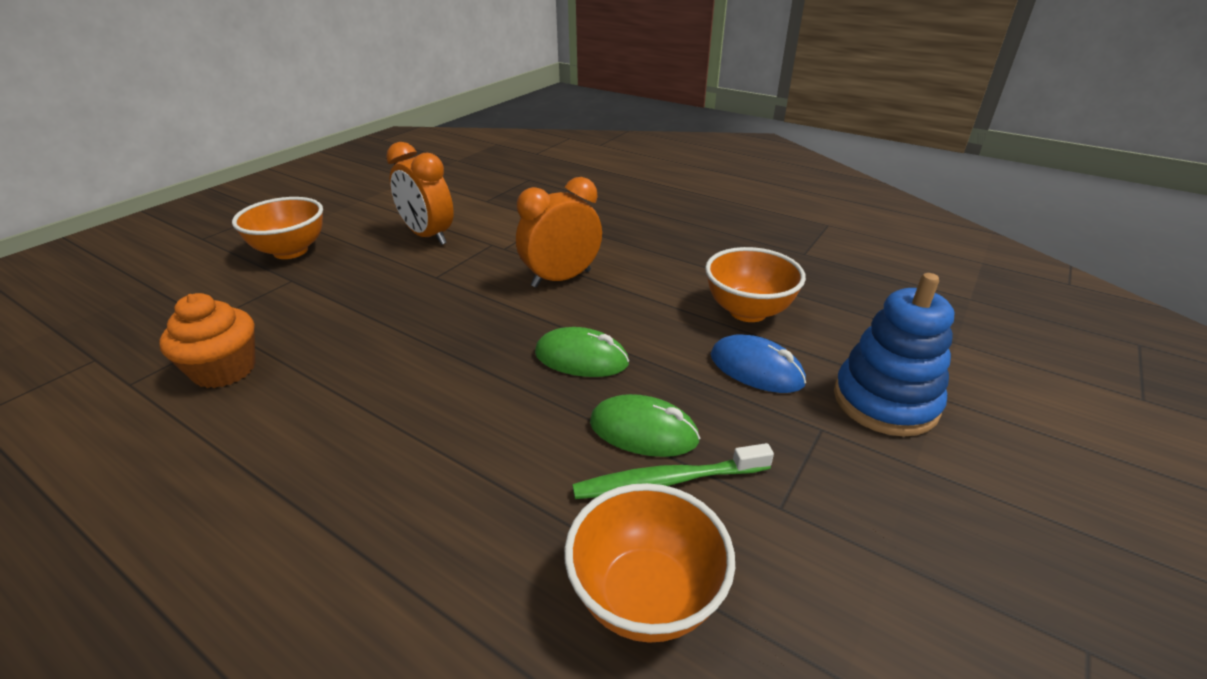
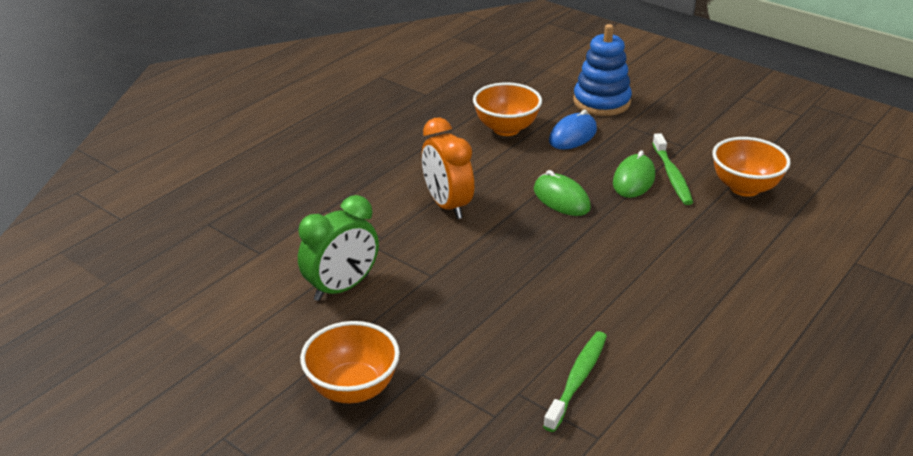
camera: 85 degrees left, 0 degrees up
orange cupcake [159,293,256,388] -> green toothbrush [543,331,607,432]
orange clock [386,142,454,245] -> green clock [298,195,379,301]
green mouse [535,327,629,377] -> green mouse turned 60 degrees counterclockwise [534,170,591,216]

